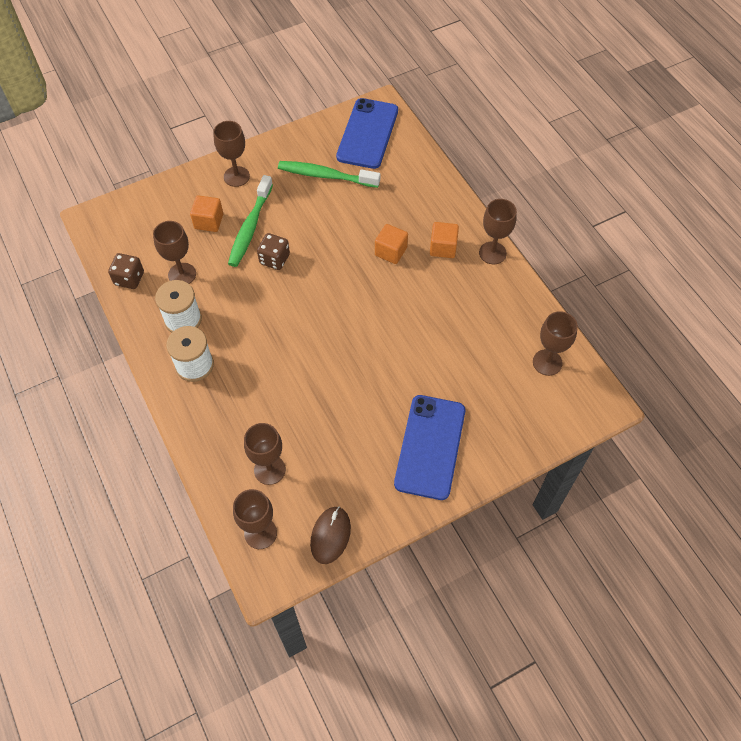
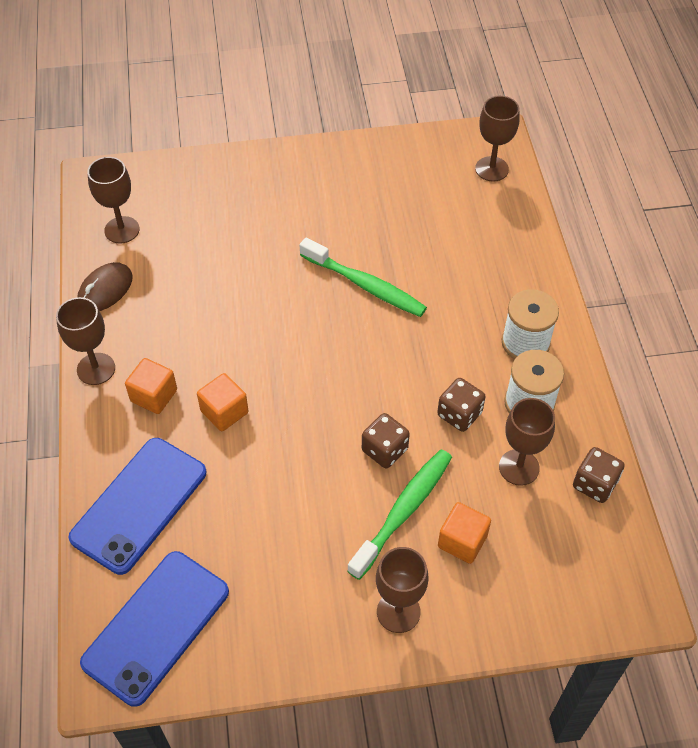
camera: 160 degrees left, 5 degrees down
brown goblet [244,423,286,485] -> none
green toothbrush [278,161,380,188] -> green toothbrush moved to [300,238,427,317]
brown mouse [310,507,351,564] -> brown mouse moved to [78,262,133,311]
blue phone [394,395,465,500] -> blue phone moved to [69,438,206,575]
none -> brown dice [437,378,486,432]

